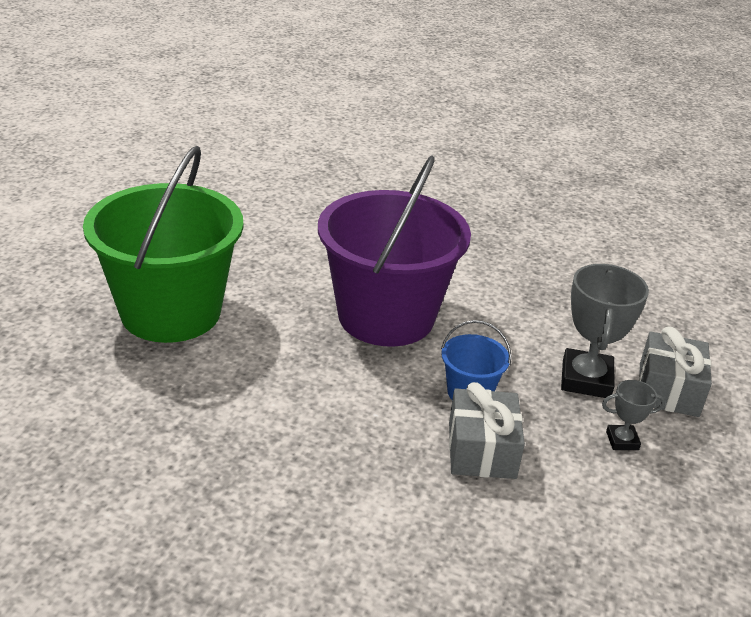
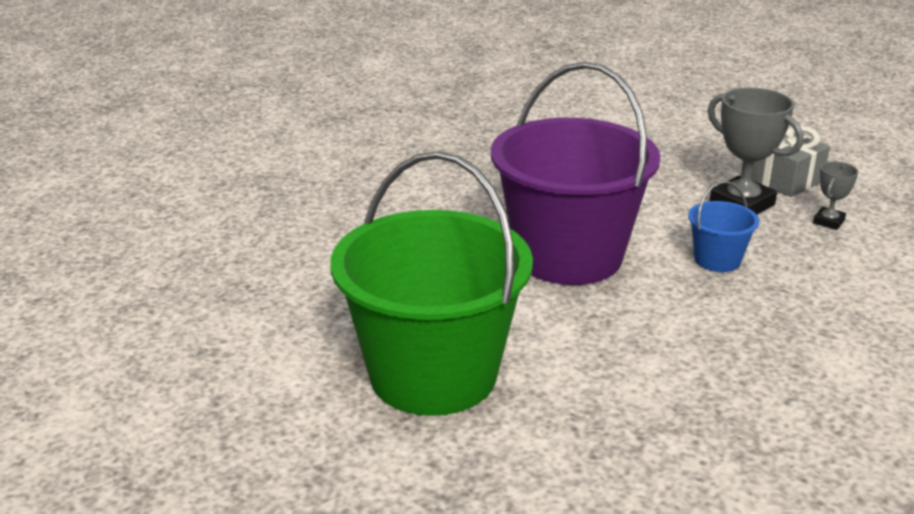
camera: 50 degrees left, 5 degrees down
grey gift [449,382,525,479] -> none

